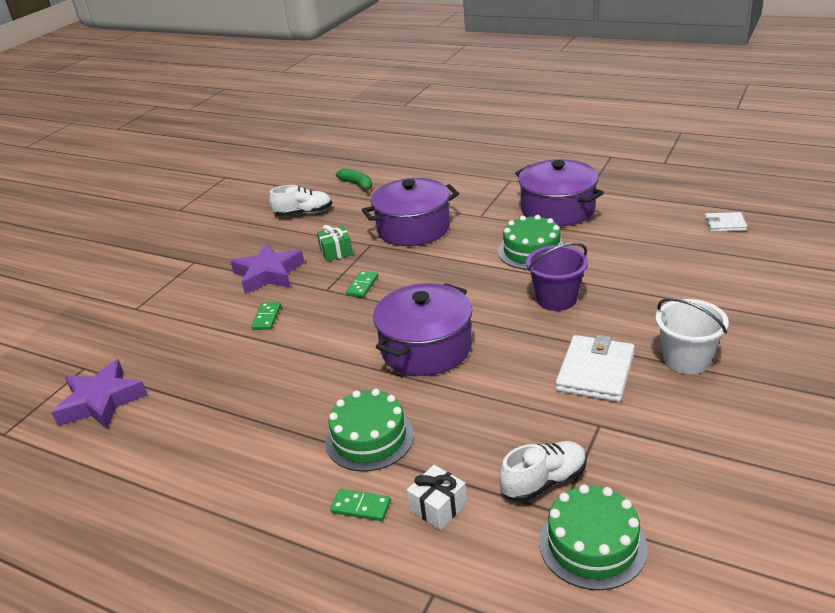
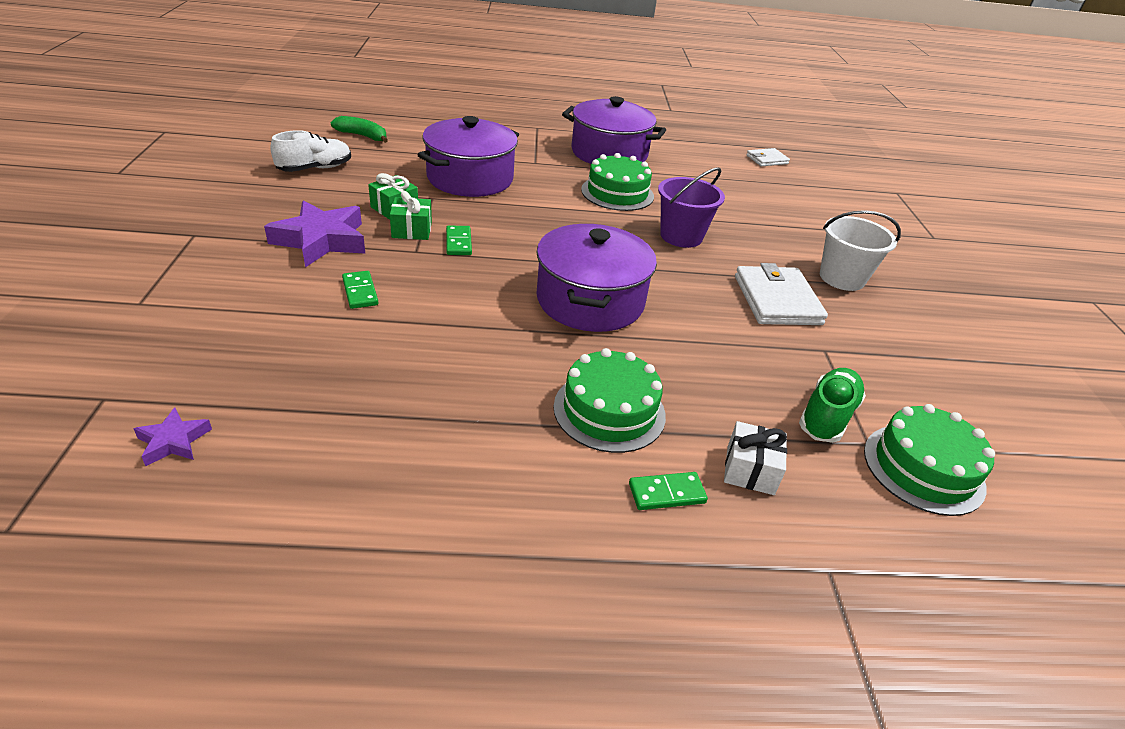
camera: 35 degrees left, 5 degrees up
purple star [51,359,147,430] -> purple star [134,407,212,466], size x0.49
white shoe [499,441,587,502] -> green shoe [799,368,866,443]
none -> green gift [390,191,432,240]

